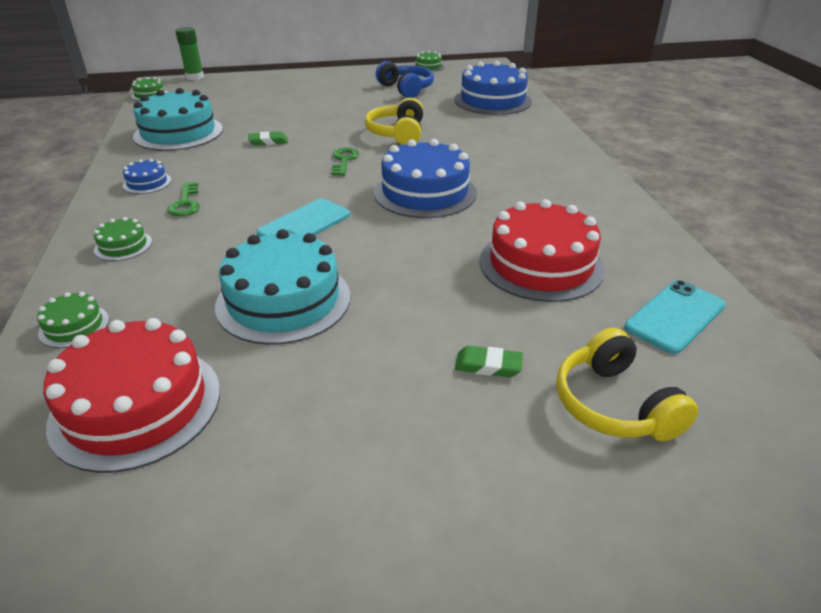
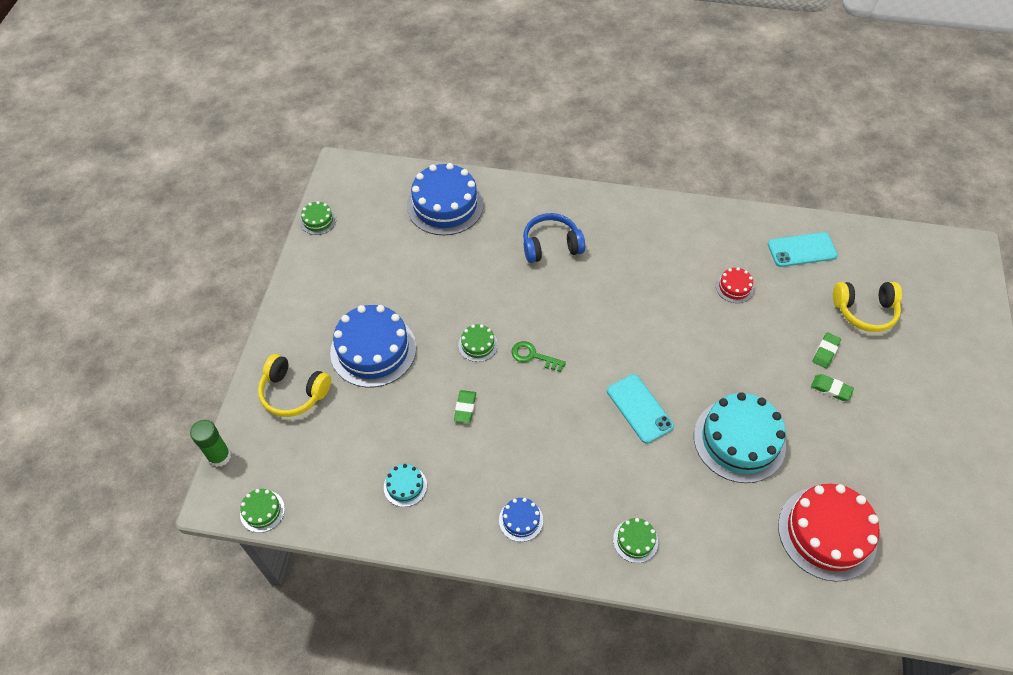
camera: 70 degrees left, 20 degrees up
green cake [37,292,109,348] -> green cake moved to [458,324,498,362]
turquoise cake [133,88,223,151] -> turquoise cake [384,464,427,507], size x0.46
green key [167,182,199,216] -> none
yellow headphones [365,98,424,145] -> yellow headphones moved to [258,354,331,417]
blue cake [374,139,477,218] -> blue cake moved to [330,305,416,387]
blue headphones [376,61,434,98] -> blue headphones moved to [523,213,585,263]
red cake [479,199,605,302] -> red cake [716,267,754,303], size x0.46
turquoise phone [624,280,726,354] -> turquoise phone turned 75 degrees counterclockwise [768,232,838,267]
none -> green eraser [811,374,854,401]

